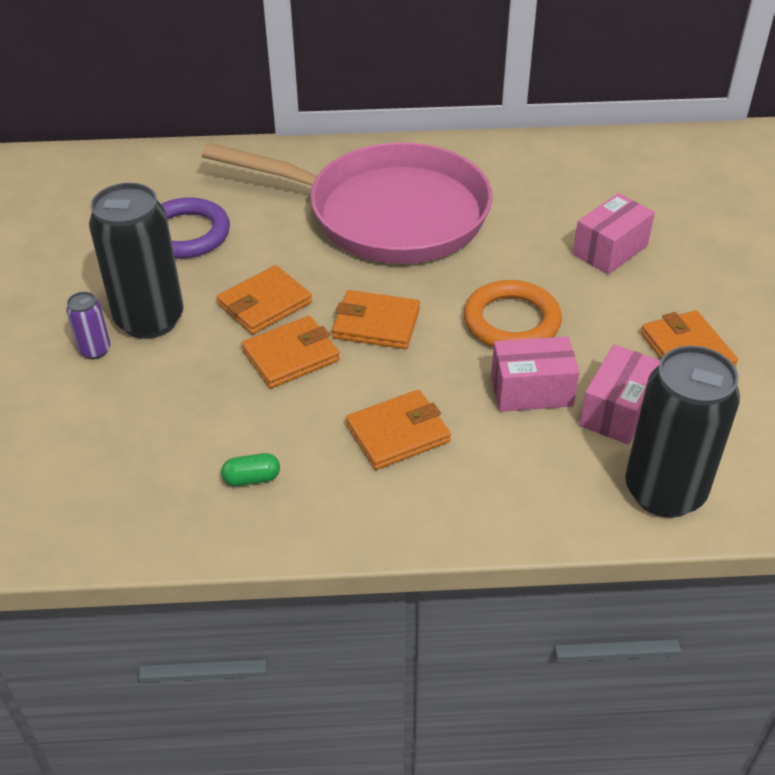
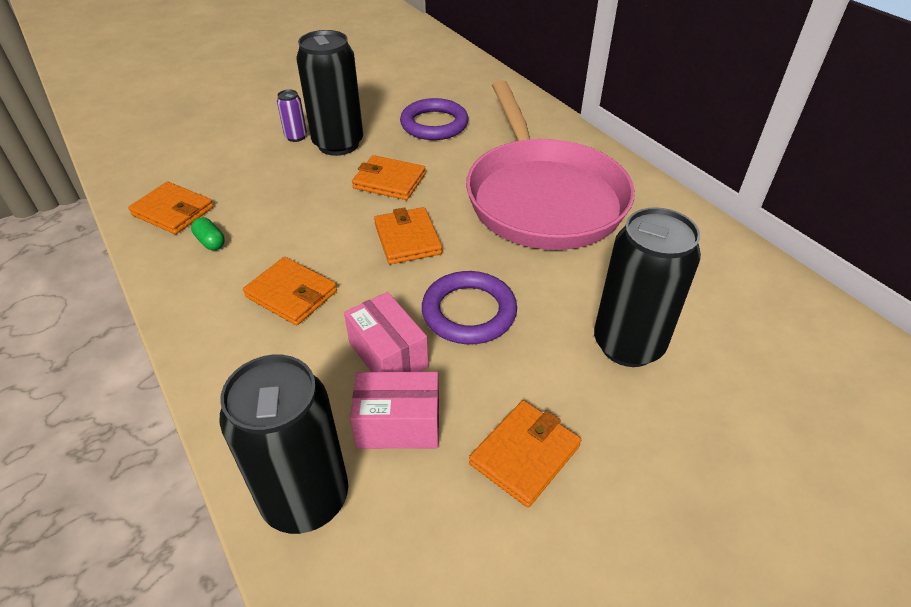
camera: 60 degrees right, 0 degrees up
orange wallet [241,316,340,388] -> orange wallet moved to [128,182,214,234]
orange ring [464,280,562,347] -> purple ring [422,271,517,344]
pink box [573,193,655,274] -> black can [594,207,701,367]

